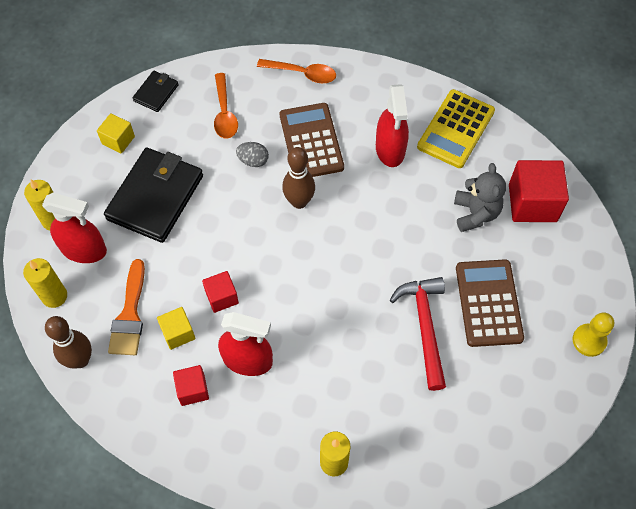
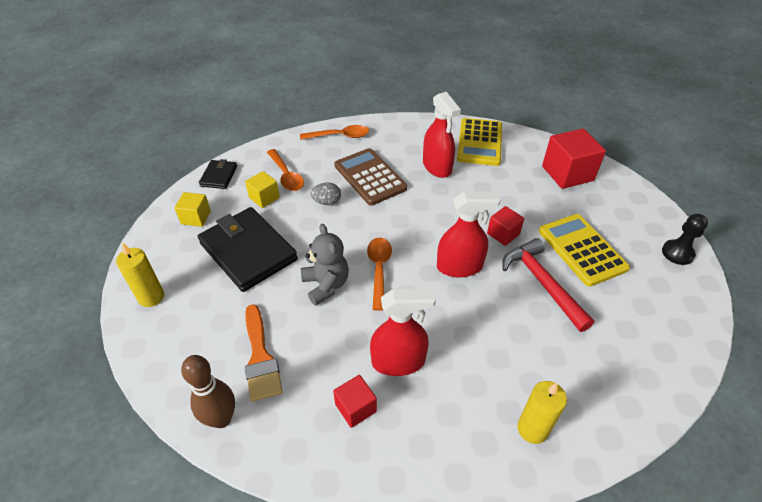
camera: 20 degrees left, 15 degrees down
yellow candle [23,258,67,308] -> none
red spray bottle [42,193,107,263] -> red spray bottle moved to [437,191,501,277]
black wallet [104,148,203,243] -> black wallet turned 45 degrees counterclockwise [198,207,298,292]
yellow cube [157,307,195,350] -> yellow cube moved to [245,171,280,208]
red cube [202,271,239,313] -> red cube moved to [487,206,524,246]
brown bowling pin [282,147,315,209] -> none
grey teddy bear [454,163,506,232] -> grey teddy bear moved to [301,224,349,306]
brown calculator [456,259,524,347] -> yellow calculator [539,214,630,287]
yellow pawn [572,312,615,357] -> black pawn [662,214,708,265]
none -> orange spoon [367,238,392,311]

